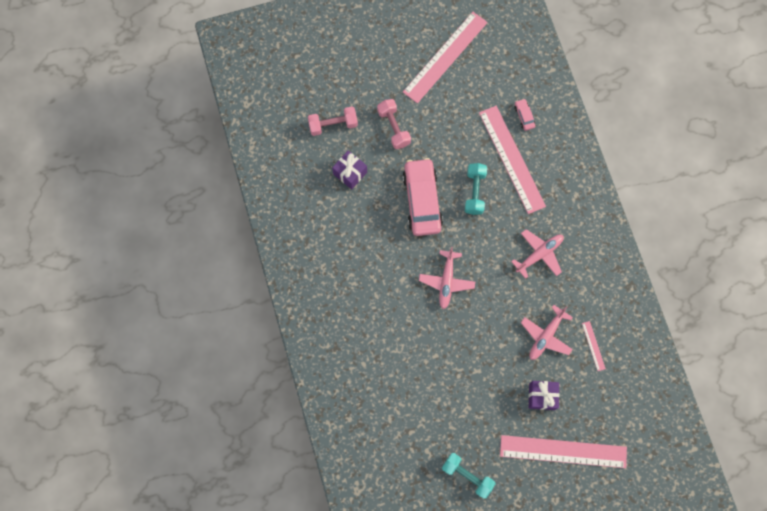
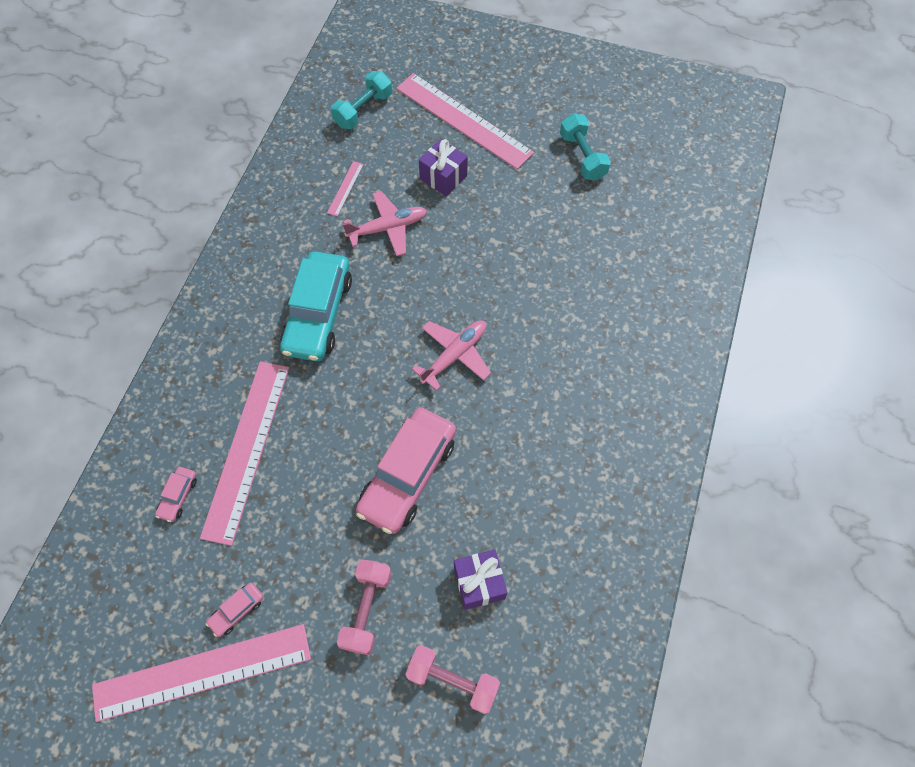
camera: 145 degrees left, 10 degrees down
turquoise dumbbell [465,163,487,215] -> turquoise dumbbell moved to [331,71,392,129]
pink plane [511,229,564,279] -> turquoise car [280,251,352,361]
none -> pink car [206,583,263,637]

